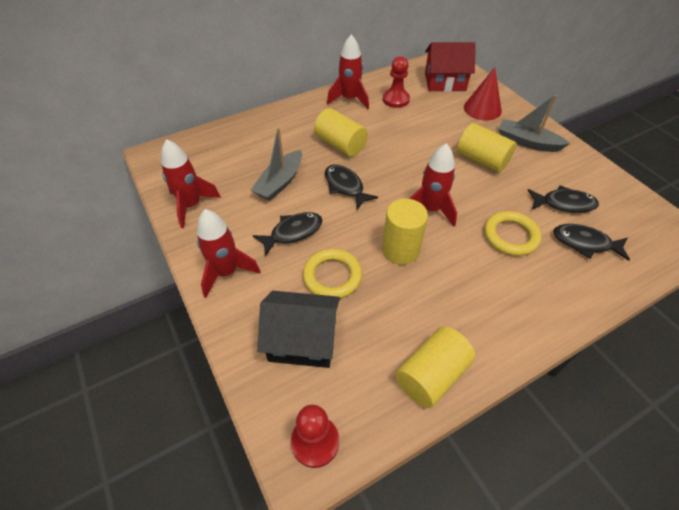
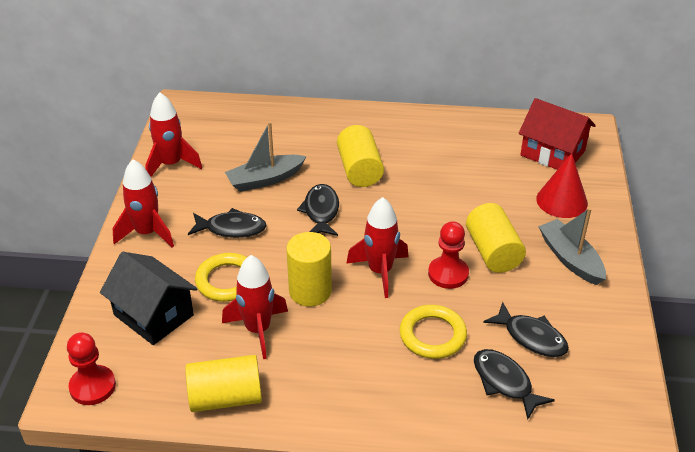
camera: 35 degrees right, 10 degrees down
red rocket [327,34,369,109] -> red rocket moved to [222,255,288,359]
red pawn [383,56,410,108] -> red pawn moved to [428,221,469,289]

